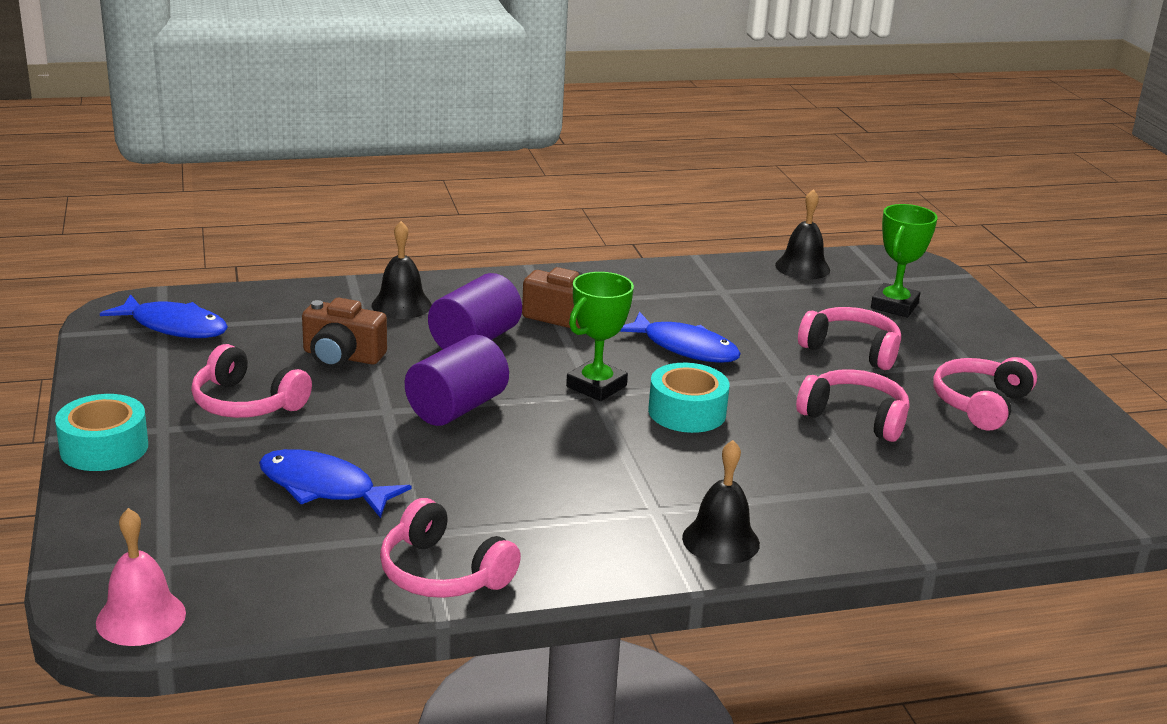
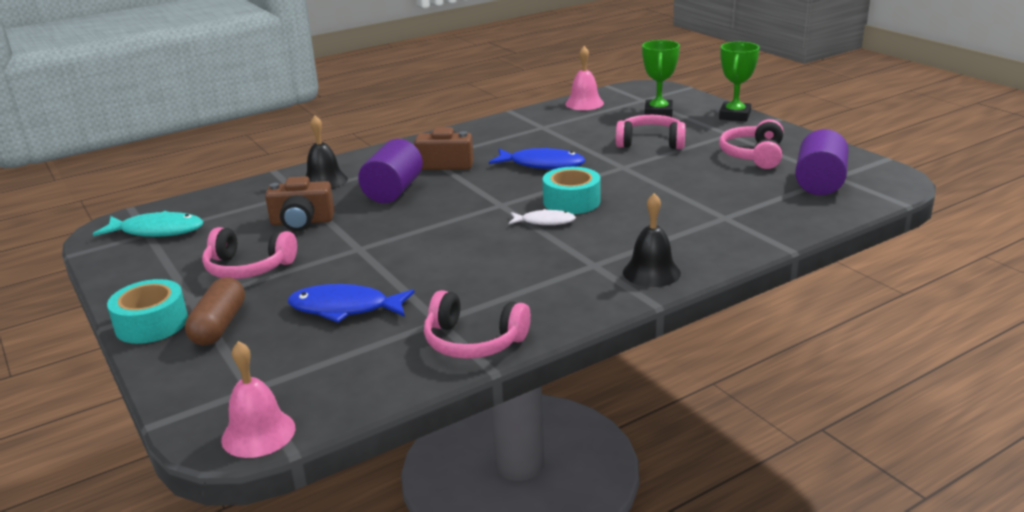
camera: 15 degrees left, 0 degrees up
blue fish [100,294,228,338] -> turquoise fish [93,211,203,237]
purple cylinder [405,335,509,426] -> purple cylinder moved to [795,129,849,195]
green trophy [566,272,634,401] -> green trophy moved to [719,42,760,121]
black bell [775,189,830,279] -> pink bell [565,46,604,110]
pink headphones [796,369,909,442] -> none
none -> brown capsule [185,277,245,345]
none -> white fish [508,209,576,225]

